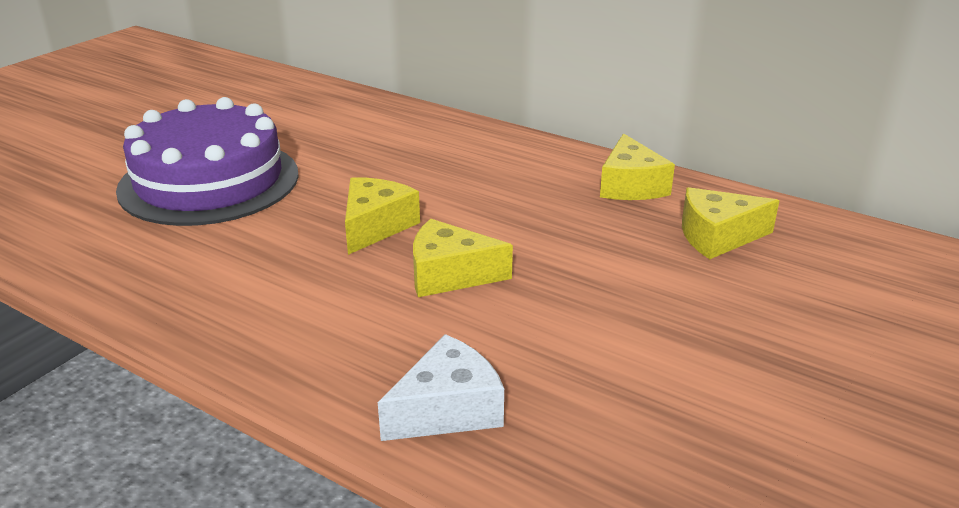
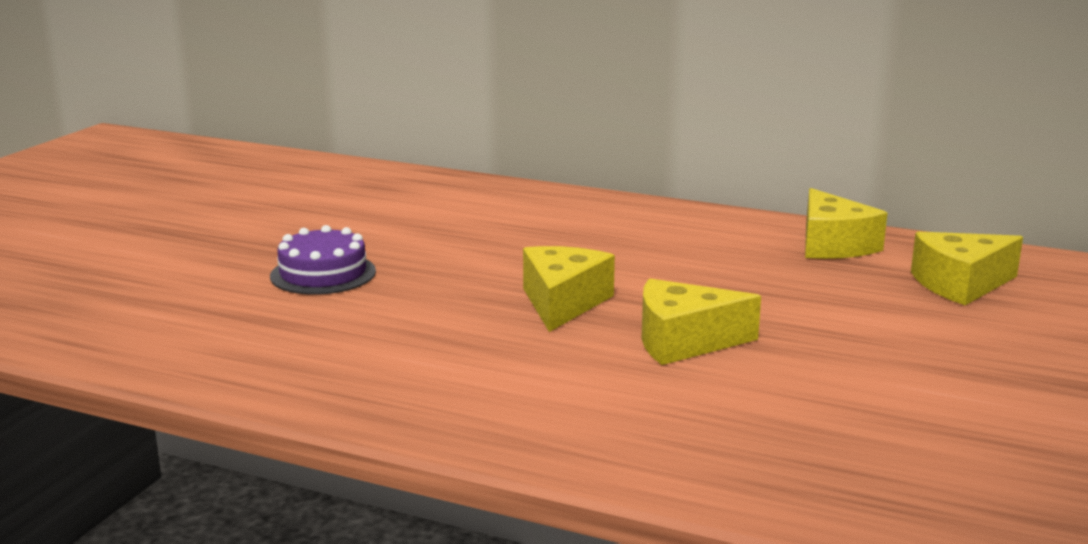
camera: 10 degrees left, 10 degrees down
purple cake [116,97,299,226] -> purple cake [270,225,376,295], size x0.47
white cheese [378,334,504,441] -> none

